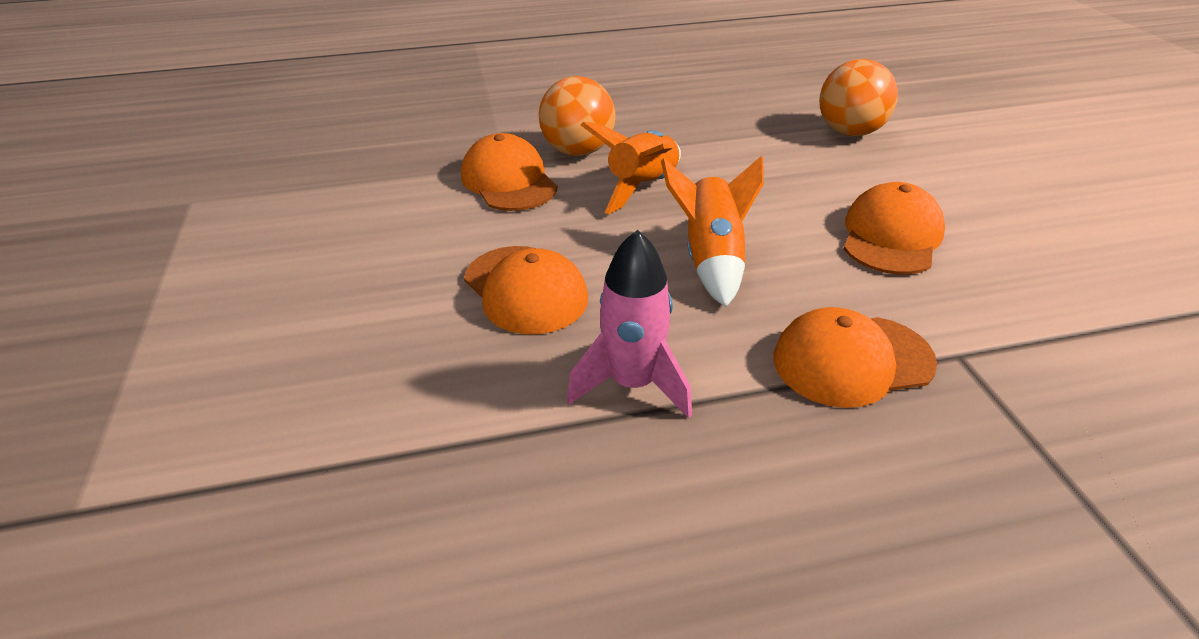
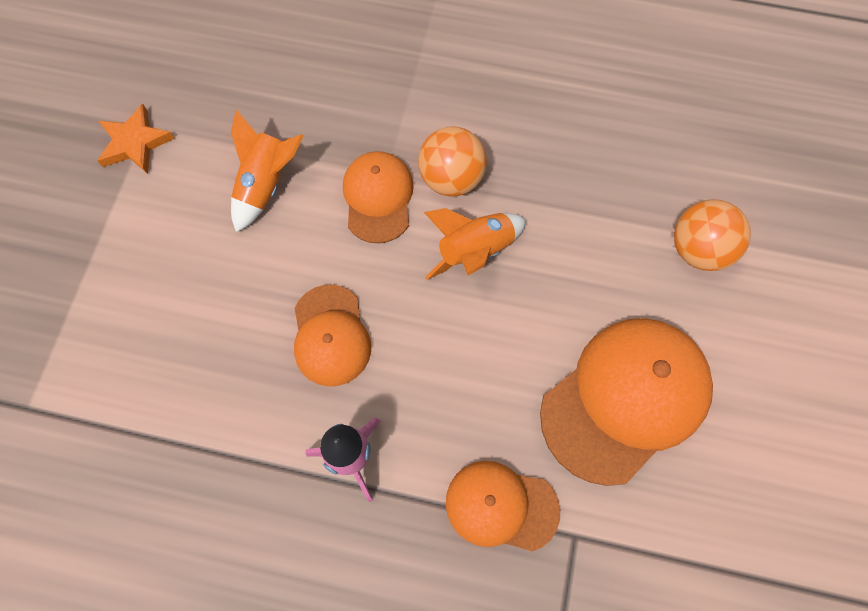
camera: 25 degrees right, 30 degrees up
orange rocket [661,156,764,307] -> orange rocket moved to [231,110,304,232]
orange cap [844,182,945,275] -> orange cap [540,318,713,486], size x1.70
none -> orange star [97,103,175,174]

